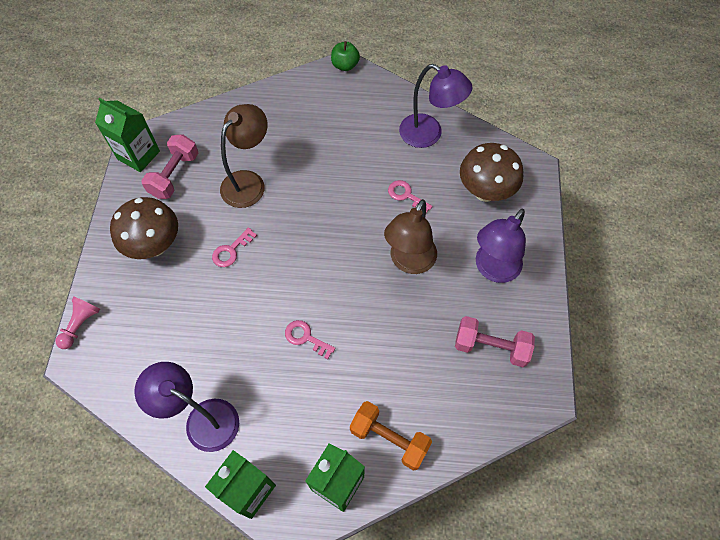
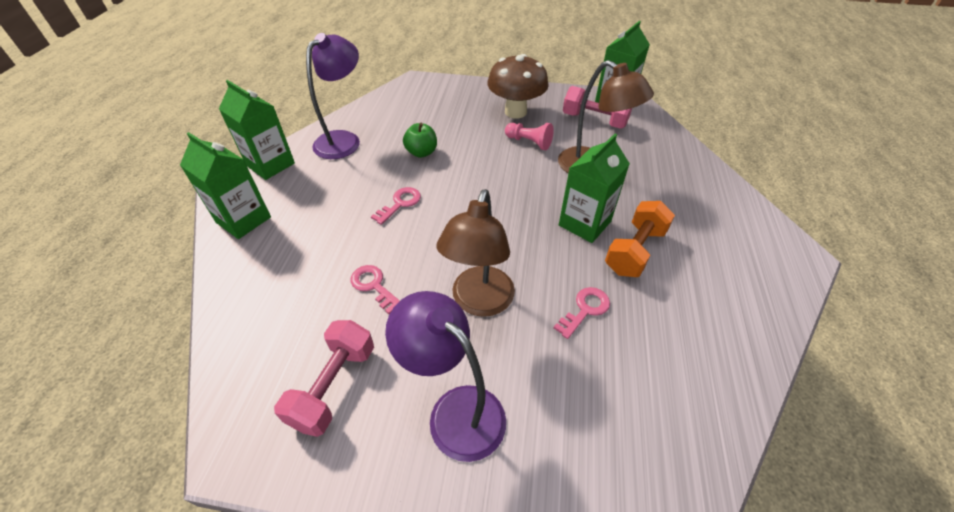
camera: 95 degrees right, 15 degrees down
pink pawn [55,297,100,349] -> pink pawn moved to [505,123,554,150]
pink key [212,227,257,267] -> pink key moved to [350,265,400,314]
green apple [331,41,360,71] -> green apple moved to [403,123,437,158]
orange dumbbell [350,401,432,470] -> orange dumbbell moved to [605,201,675,277]
brown lamp [384,199,437,274] -> brown lamp turned 105 degrees counterclockwise [437,189,515,317]
purple lamp [399,64,472,148] -> none
brown mushroom [460,143,523,202] -> none
none -> green carton [559,134,630,243]

